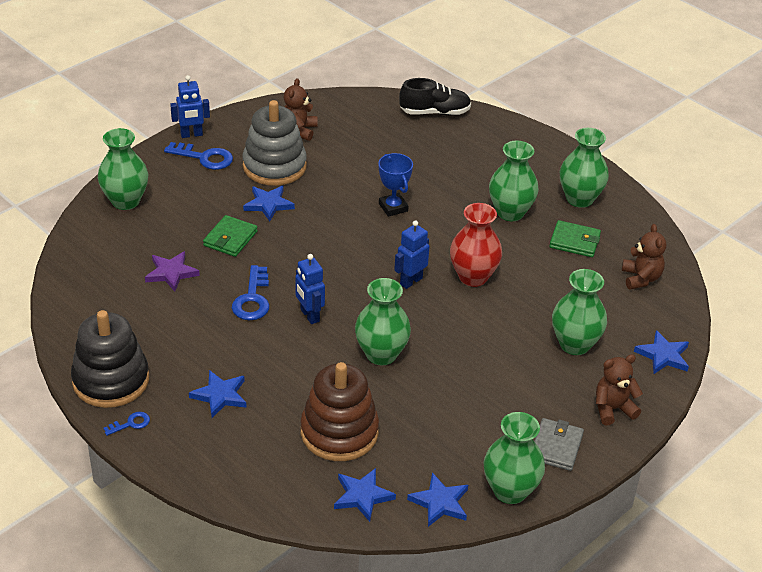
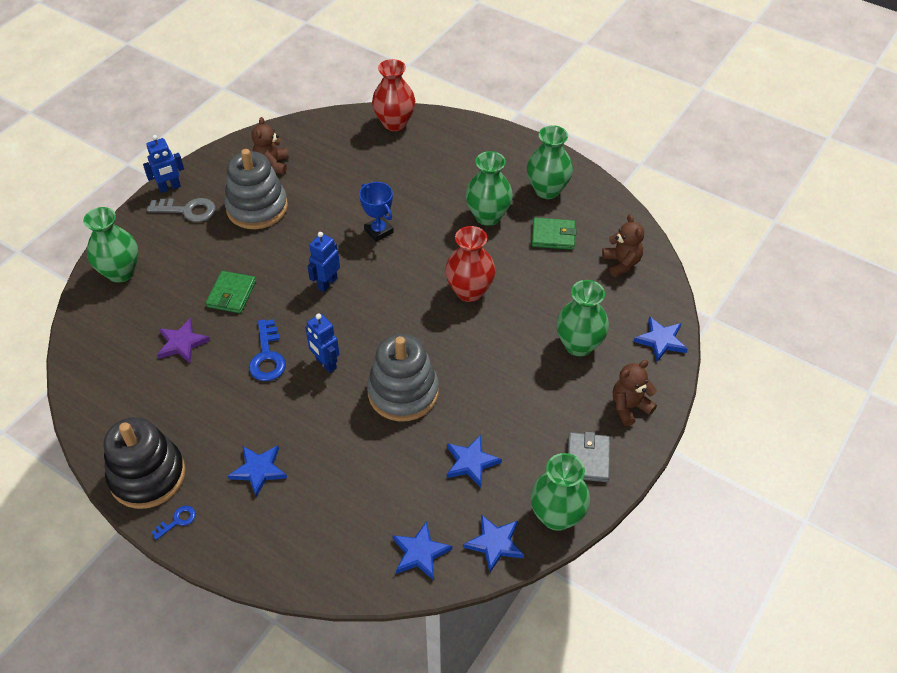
camera: 10 degrees left, 10 degrees up
blue key [164,142,233,170] -> grey key [147,198,216,222]
blue star [243,186,295,221] -> blue star moved to [447,434,502,488]
brown stacking toy [300,362,379,461] -> none
green vase [355,278,411,365] -> grey stacking toy [367,334,439,421]
blue robot [394,220,430,289] -> blue robot moved to [307,232,340,292]
black shoe [399,78,471,115] -> red vase [372,59,415,131]

